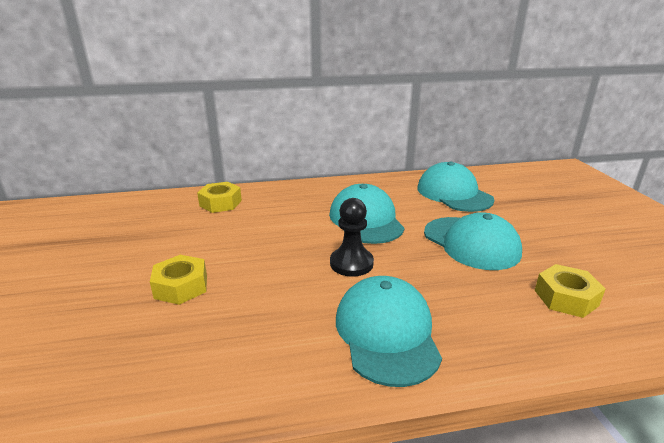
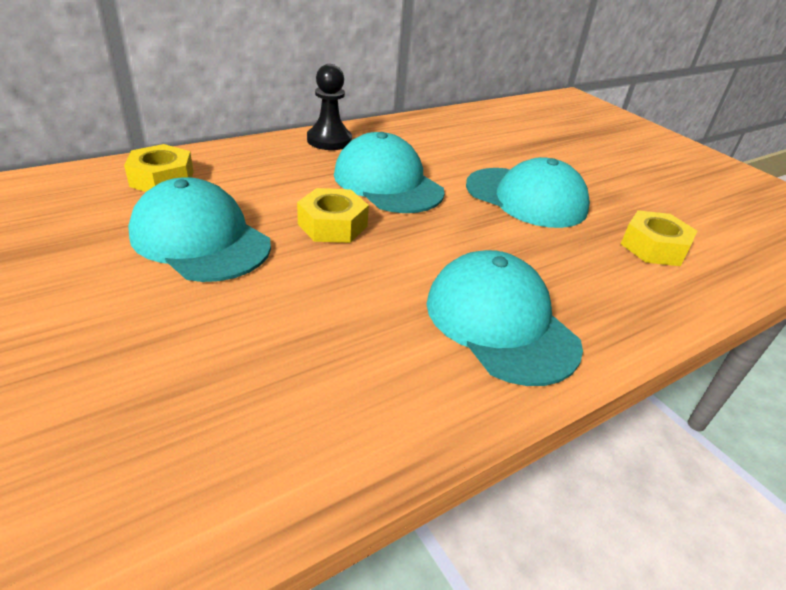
camera: 25 degrees left, 10 degrees up
yellow nut [150,255,207,305] -> yellow nut moved to [297,188,369,243]
black pawn [330,198,374,277] -> black pawn moved to [307,64,352,150]
turquoise cap [417,161,494,212] -> turquoise cap moved to [128,177,271,282]

